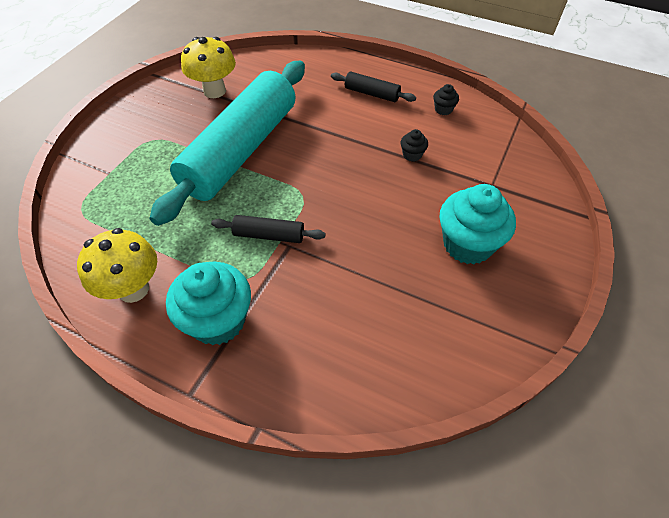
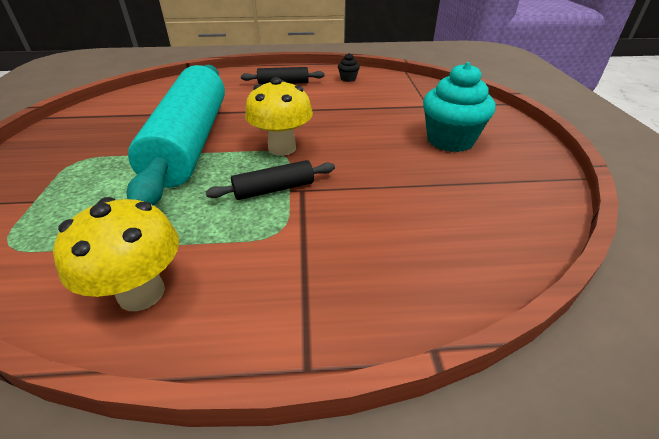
camera: 30 degrees left, 15 degrees down
turquoise cupcake [166,262,251,345] -> none
yellow mushroom [181,37,236,98] -> yellow mushroom moved to [245,77,313,156]
black cupcake [400,129,428,162] -> none

